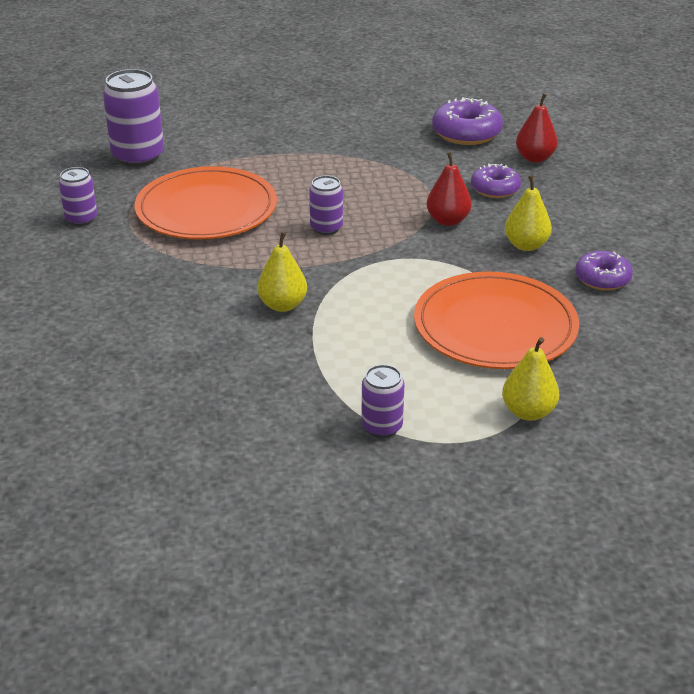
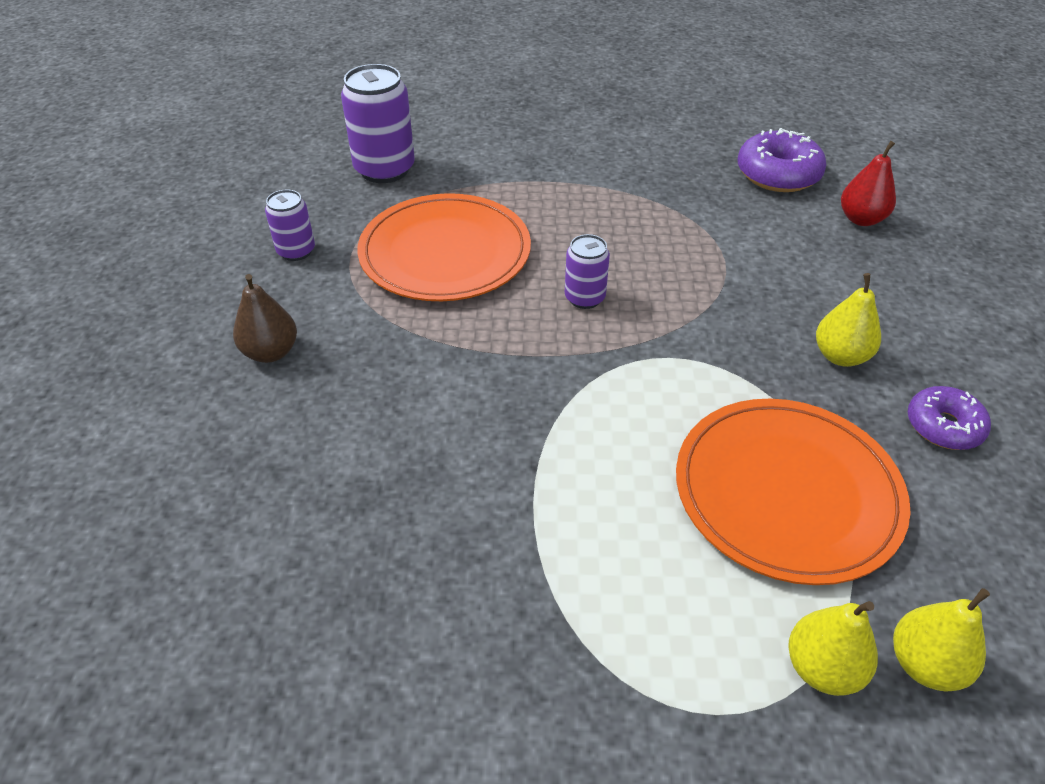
camera: 10 degrees right, 10 degrees up
yellow pear [257,232,307,312] -> yellow pear moved to [893,588,990,692]
purple can [361,365,405,438] -> none
red pear [427,152,472,226] -> none
purple donut [471,164,521,198] -> none
none -> brown pear [233,274,297,363]

